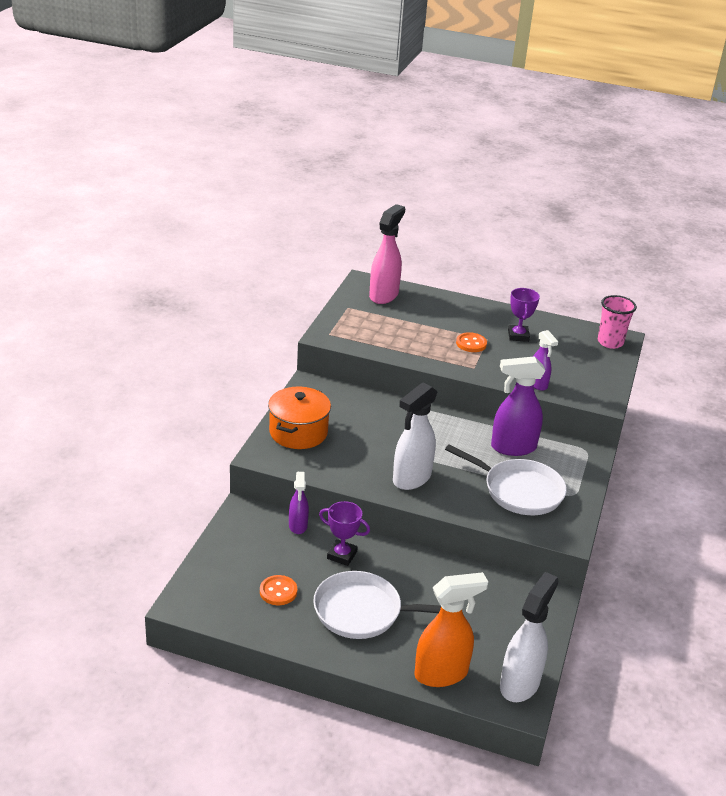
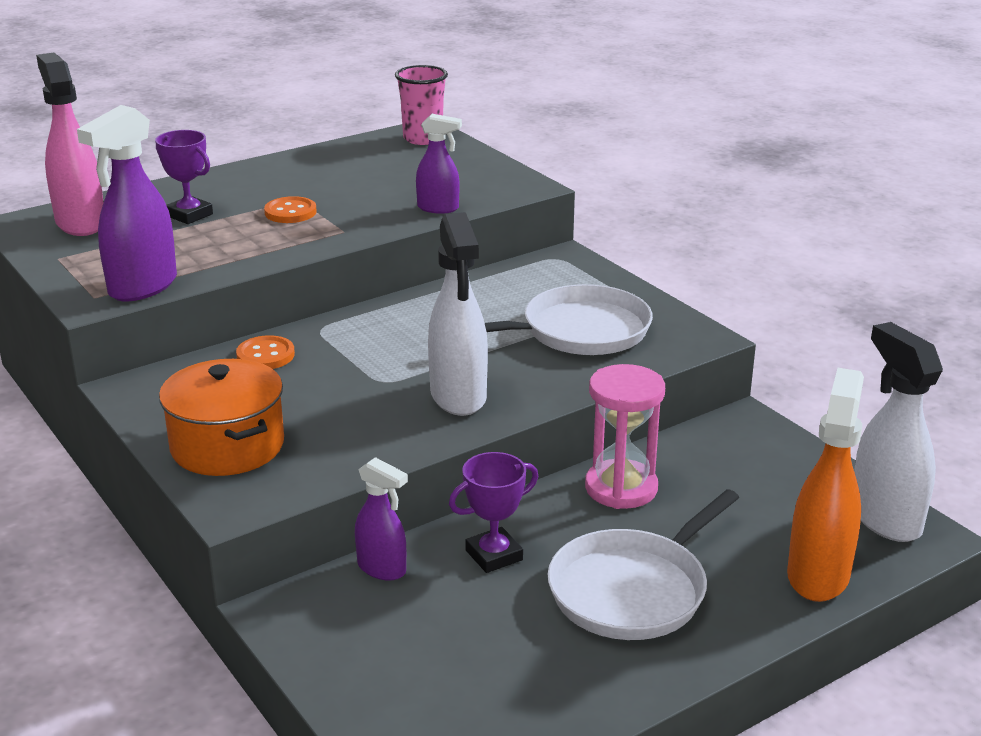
camera: 50 degrees left, 5 degrees down
orange button [260,575,297,605] -> orange button moved to [236,335,295,369]
purple spray bottle [491,356,545,456] -> purple spray bottle moved to [77,105,177,302]
purple trophy [508,288,540,342] -> purple trophy moved to [155,130,213,224]
none -> pink hourglass [585,364,665,509]

